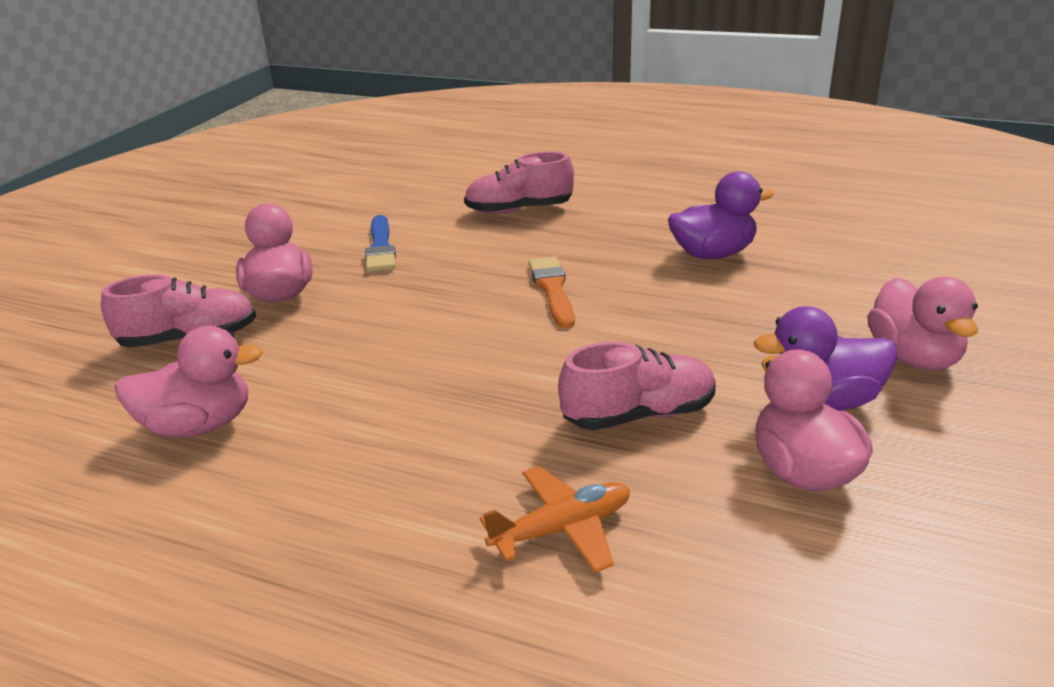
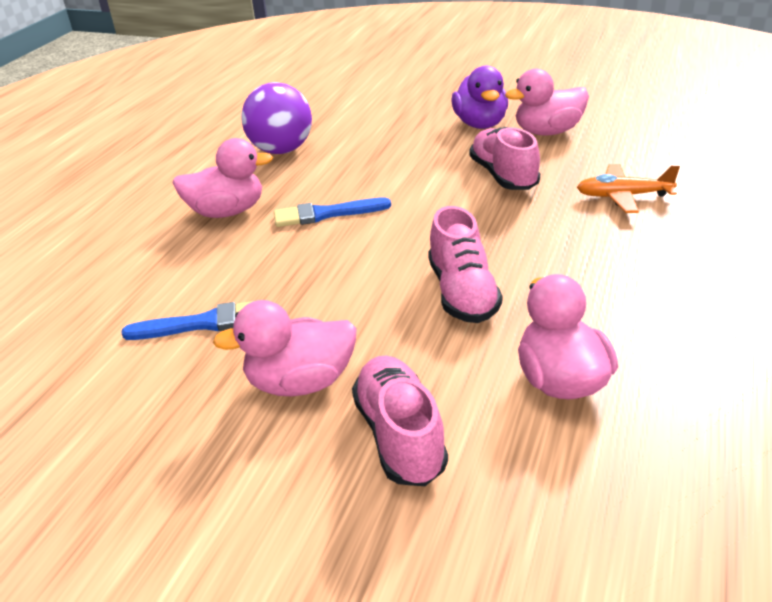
camera: 90 degrees left, 5 degrees up
pink shoe [464,152,574,214] -> pink shoe moved to [428,206,503,323]
orange plane [480,466,630,573] -> orange plane turned 60 degrees counterclockwise [577,164,680,213]
orange brush [528,257,575,328] -> blue brush [274,197,391,227]
purple duck [668,171,774,259] -> purple ball [241,82,312,154]
pink duck [867,277,978,370] -> pink duck moved to [172,138,273,218]

